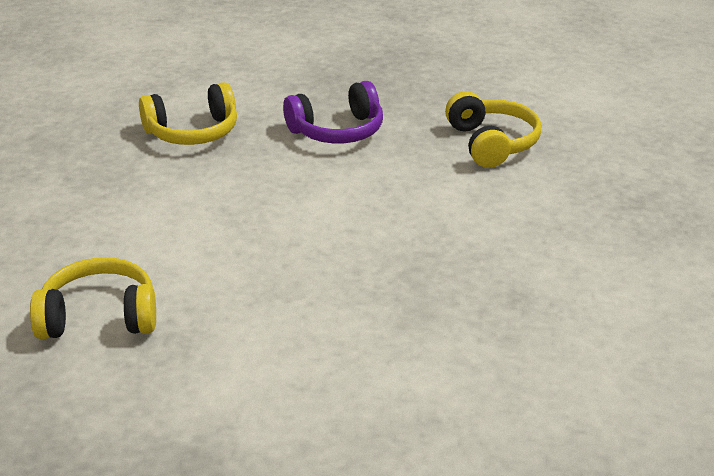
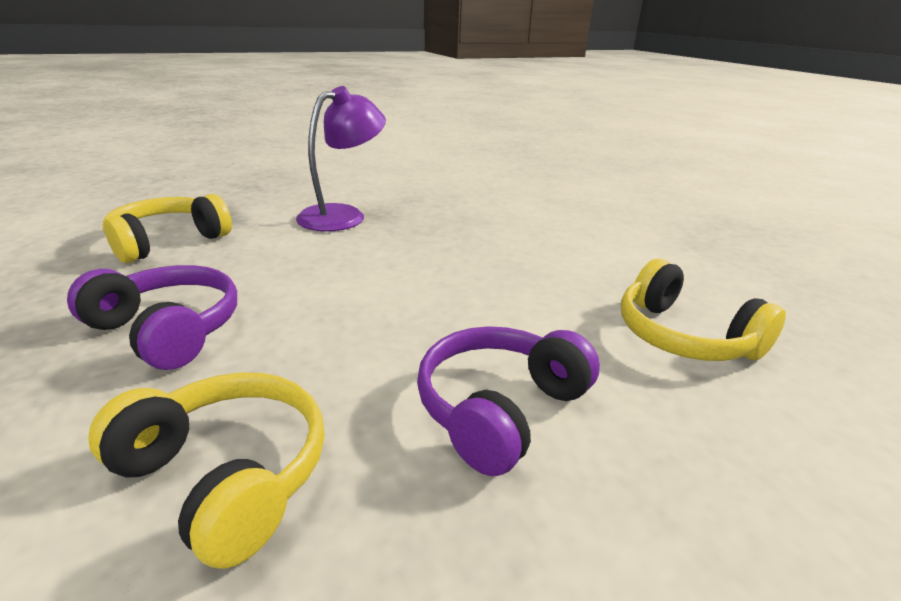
camera: 125 degrees left, 5 degrees down
none -> purple lamp [296,86,386,231]
none -> purple headphones [417,326,600,476]

